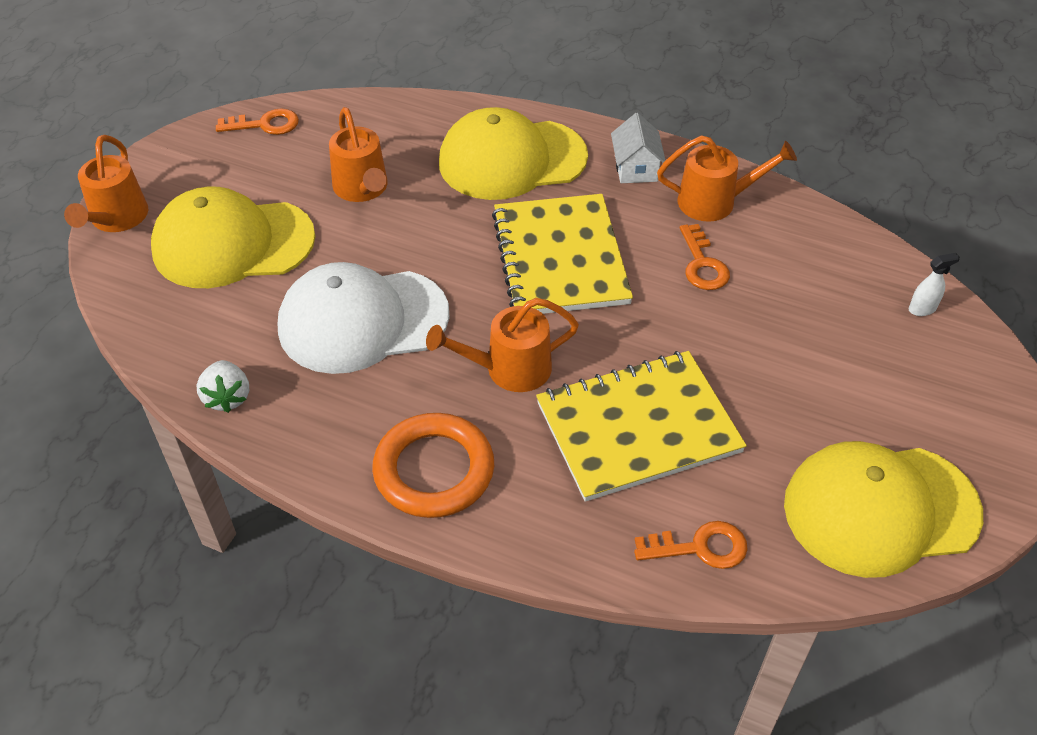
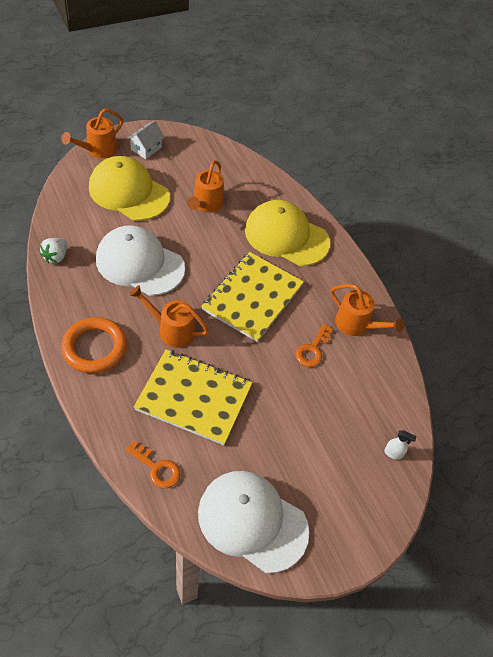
camera: 35 degrees right, 5 degrees up
orange key [216,108,299,135] -> none
white house [611,113,666,183] -> white house moved to [127,121,165,159]
yellow cap [784,441,983,578] -> white cap [198,471,309,573]

